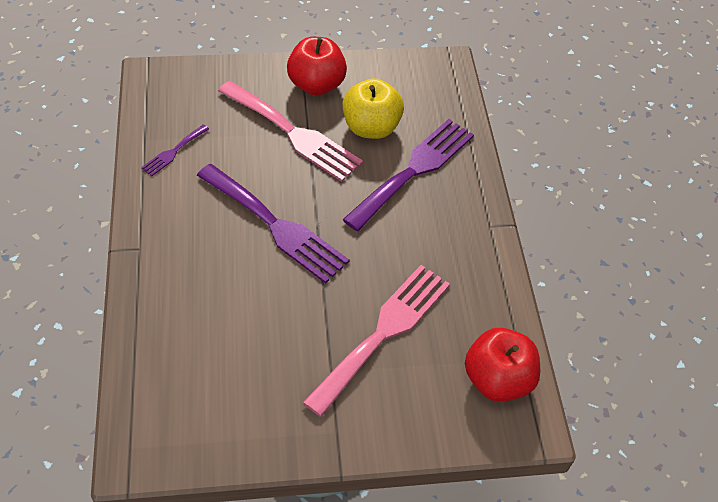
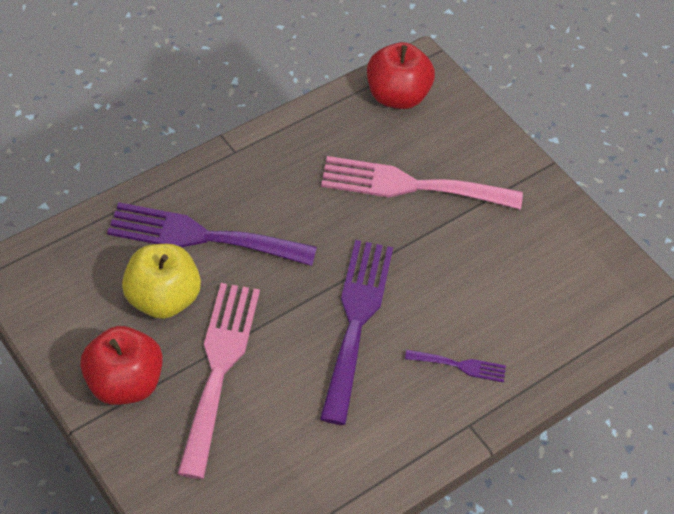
camera: 120 degrees left, 0 degrees up
purple fork [141,124,209,176] -> purple fork moved to [405,350,506,382]

